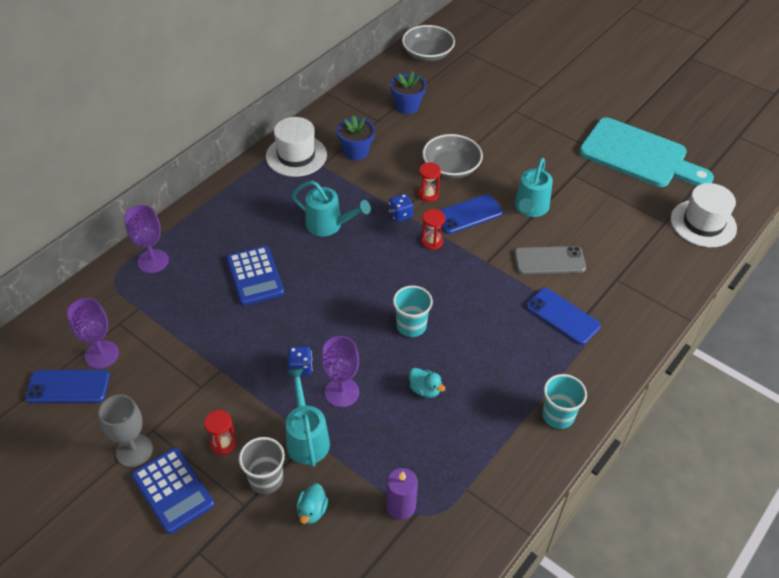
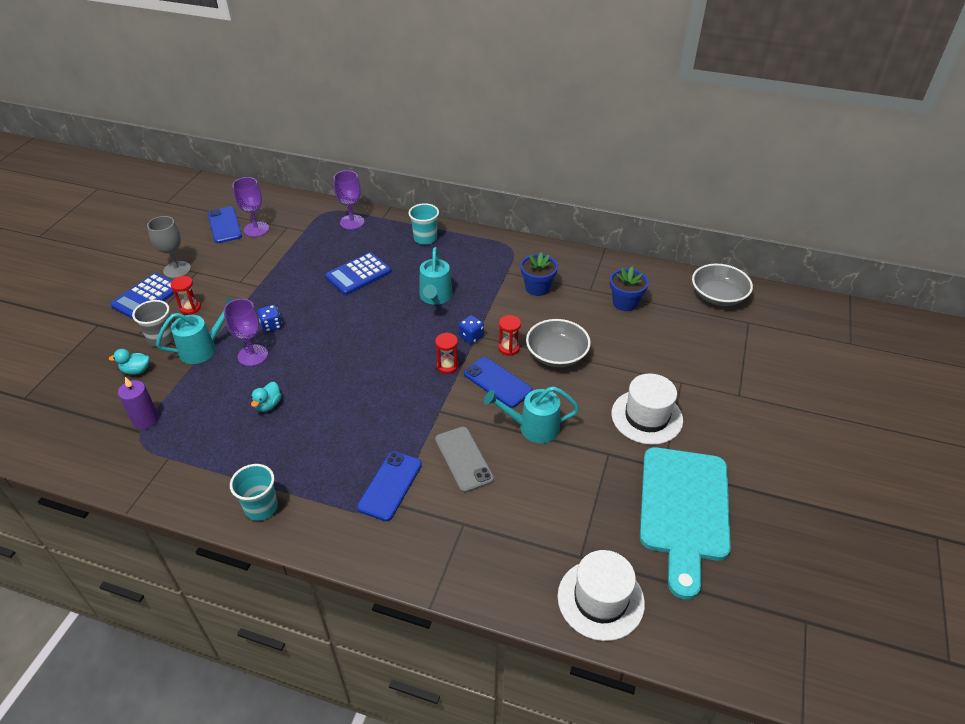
camera: 70 degrees right, 5 degrees down
white hat [266,117,327,177] -> white hat moved to [611,374,683,445]
turquoise cup [393,286,433,337] -> turquoise cup moved to [408,203,439,245]

